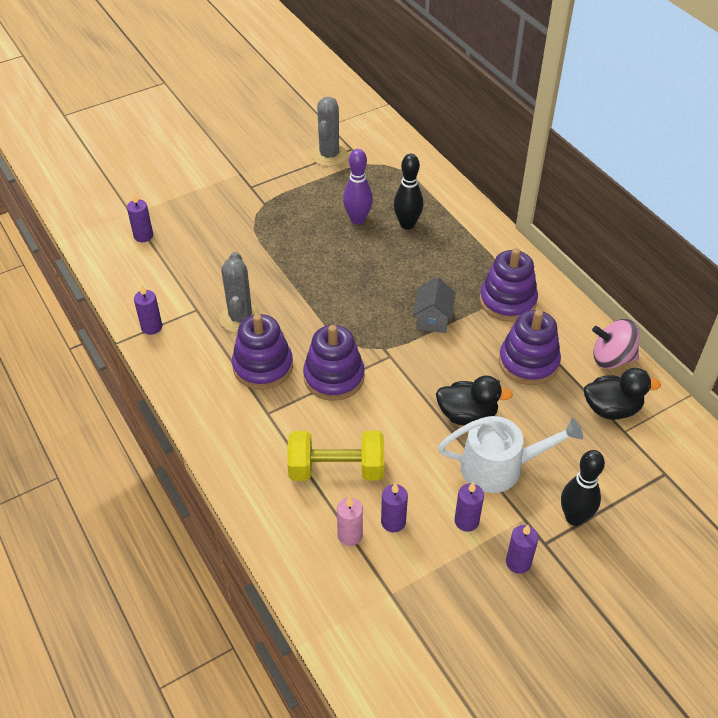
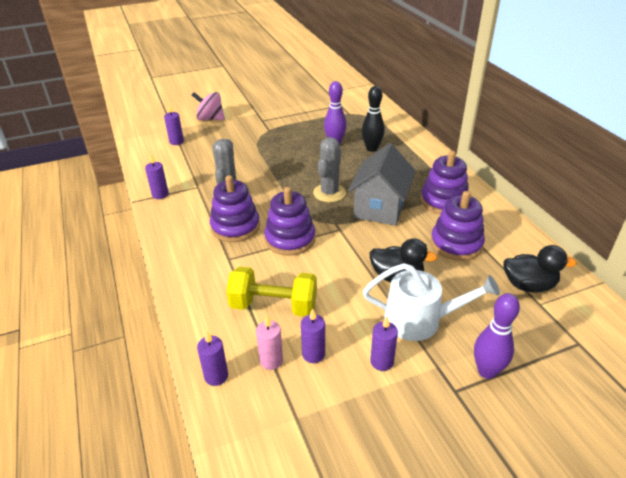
camera: 10 degrees right, 10 degrees down
grey cactus [311,97,347,166] -> grey cactus moved to [313,137,346,202]
grey house [413,277,456,333] -> grey house [348,143,416,226], size x1.76
purple candle [506,525,539,574] -> purple candle moved to [197,331,228,386]
black bowling pin [561,450,605,526] -> purple bowling pin [474,293,520,379]
pink spinning top [592,319,639,369] -> pink spinning top moved to [192,92,225,120]

